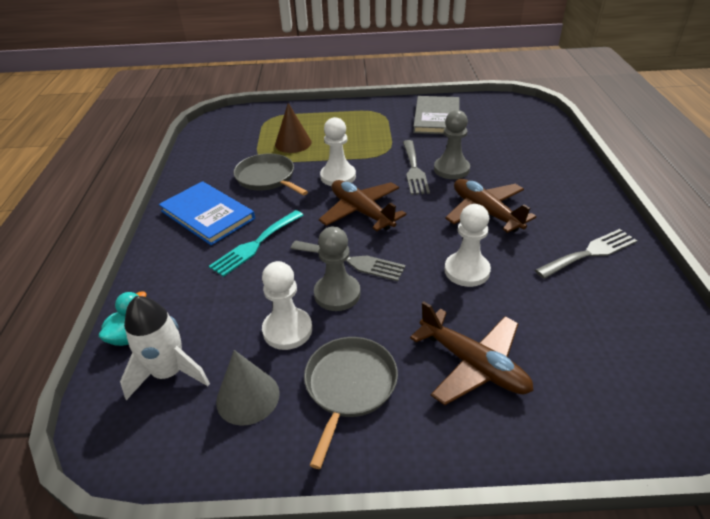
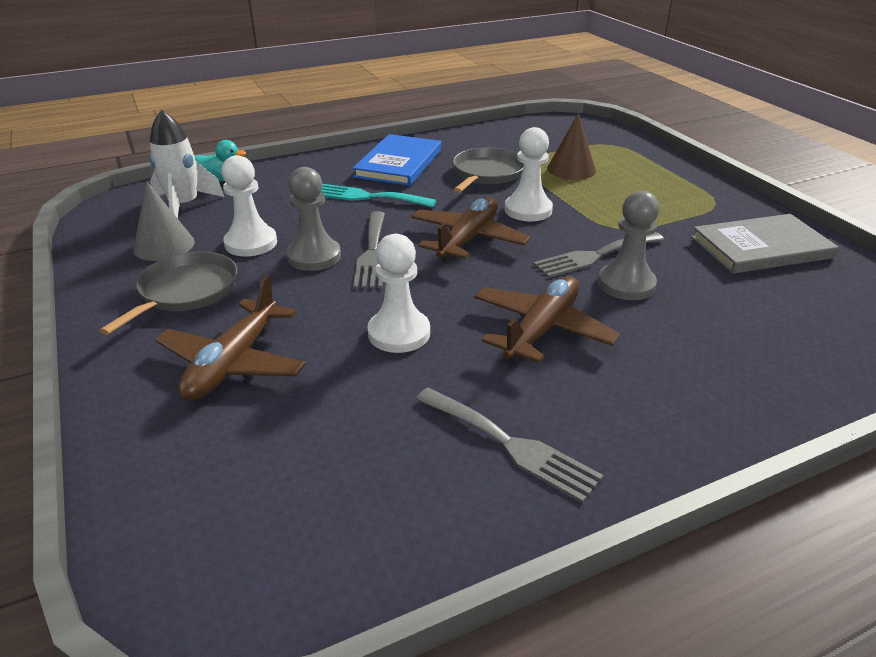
camera: 65 degrees right, 5 degrees down
grey pan [304,337,398,469] -> grey pan turned 60 degrees counterclockwise [100,251,237,335]

